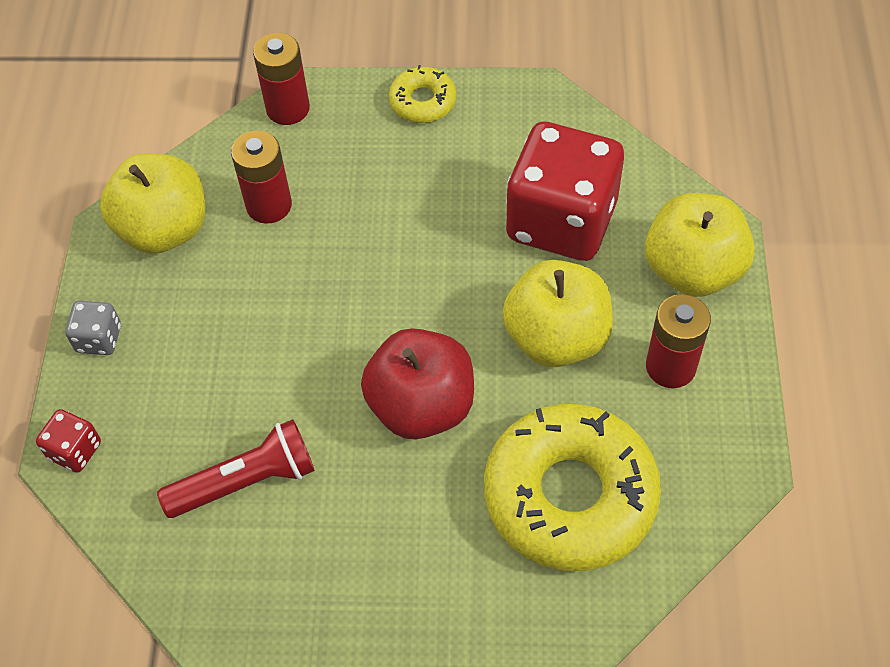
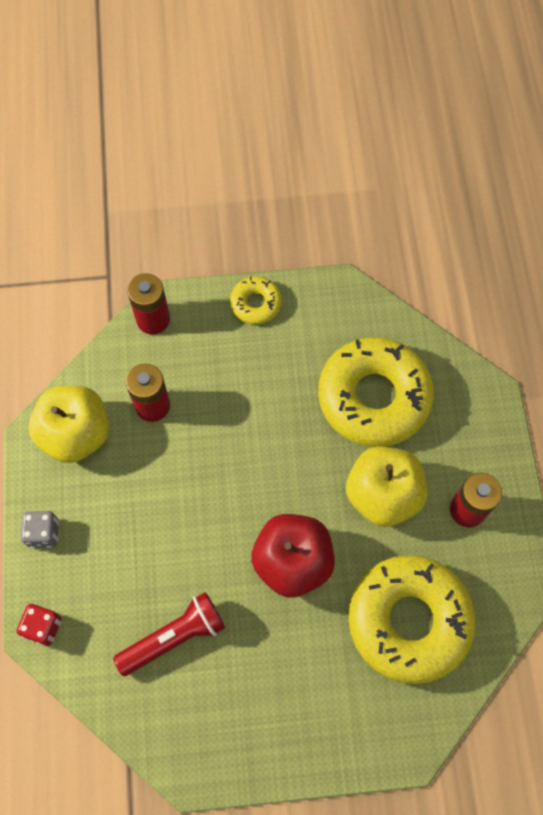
camera: 10 degrees left, 10 degrees up
red dice [506,121,624,261] -> yellow donut [318,337,434,447]
yellow apple [645,193,755,297] -> none

